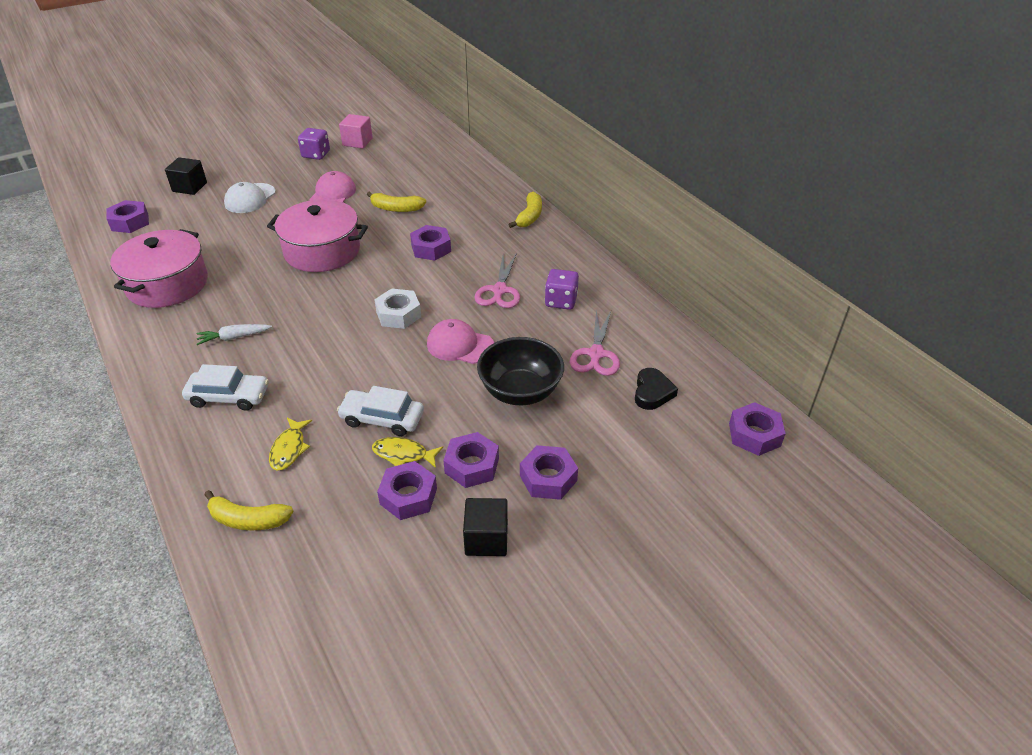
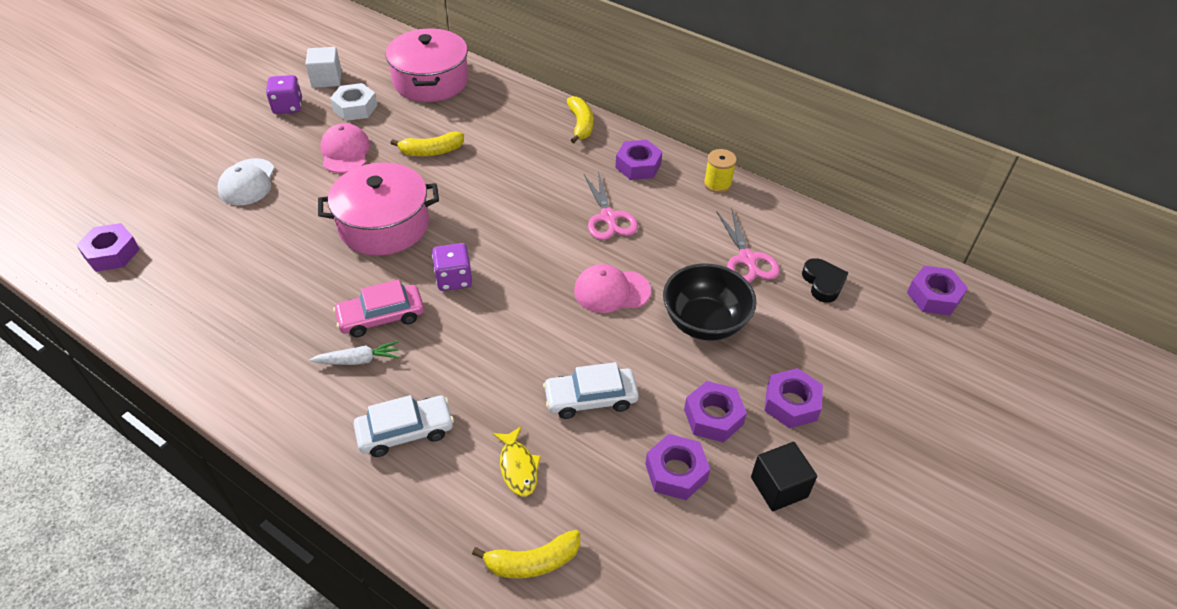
camera: 25 degrees left, 5 degrees up
pink pot [110,229,208,308] -> pink pot moved to [386,28,468,102]
black cube [165,157,207,195] -> none
white carrot [197,324,272,345] -> white carrot turned 150 degrees counterclockwise [309,341,399,365]
pink cube [339,114,373,148] -> white cube [305,47,342,88]
yellow fish [372,437,443,468] -> none
white nut [374,288,421,329] -> white nut moved to [330,83,377,121]
purple nut [410,225,451,261] -> purple nut moved to [615,140,662,180]
purple dice [545,269,579,310] -> purple dice moved to [432,243,472,291]
none -> pink car [333,279,424,337]
none -> yellow spool [704,149,737,193]

